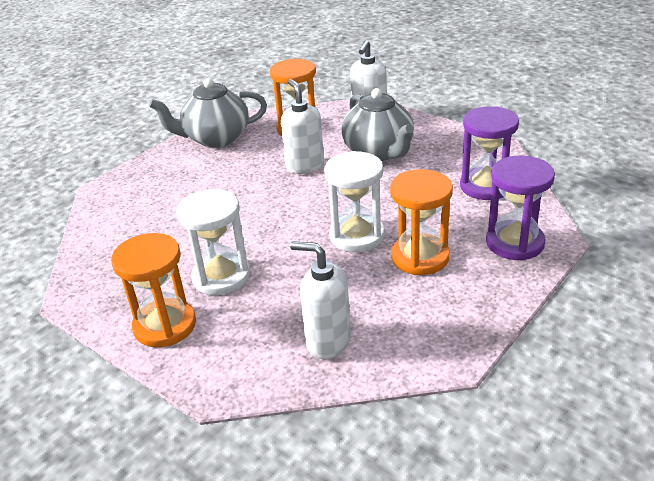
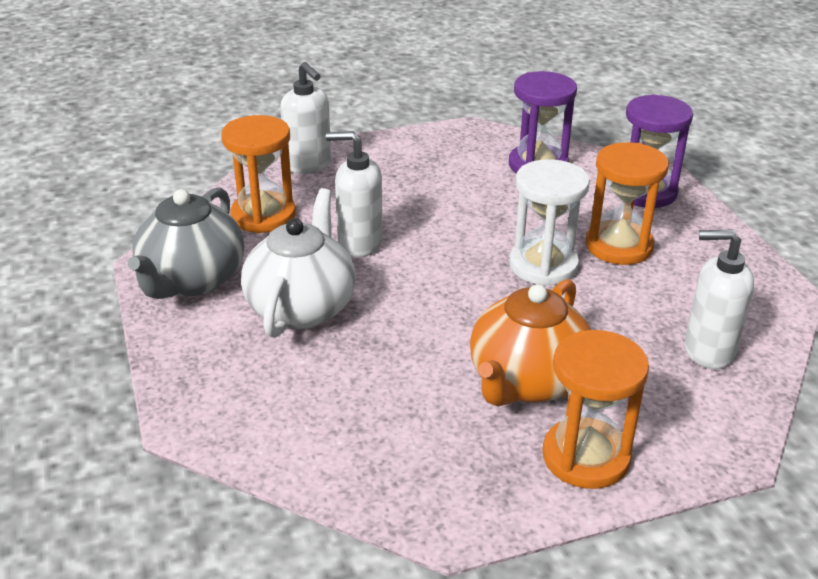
camera: 60 degrees left, 0 degrees up
white hourglass [176,189,250,295] -> orange teapot [470,279,592,407]
white soap dispenser [290,241,351,359] -> white soap dispenser turned 45 degrees clockwise [685,229,754,369]
grey teapot [341,88,414,161] -> none
none -> white teapot [241,188,356,338]

